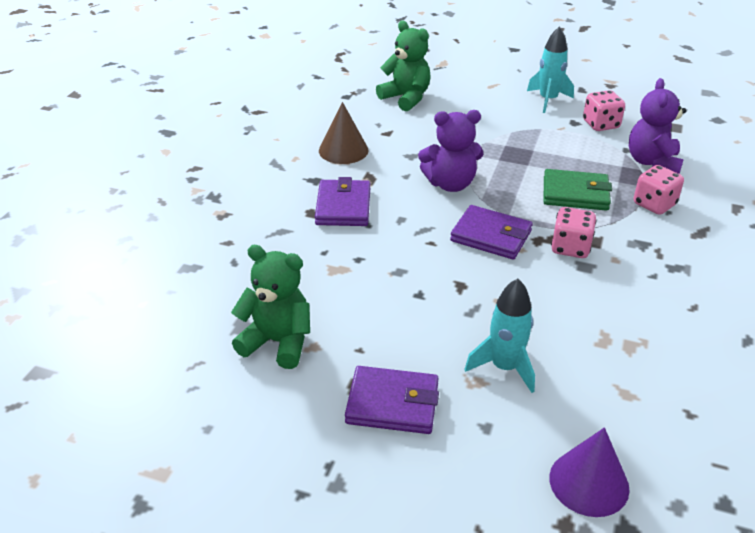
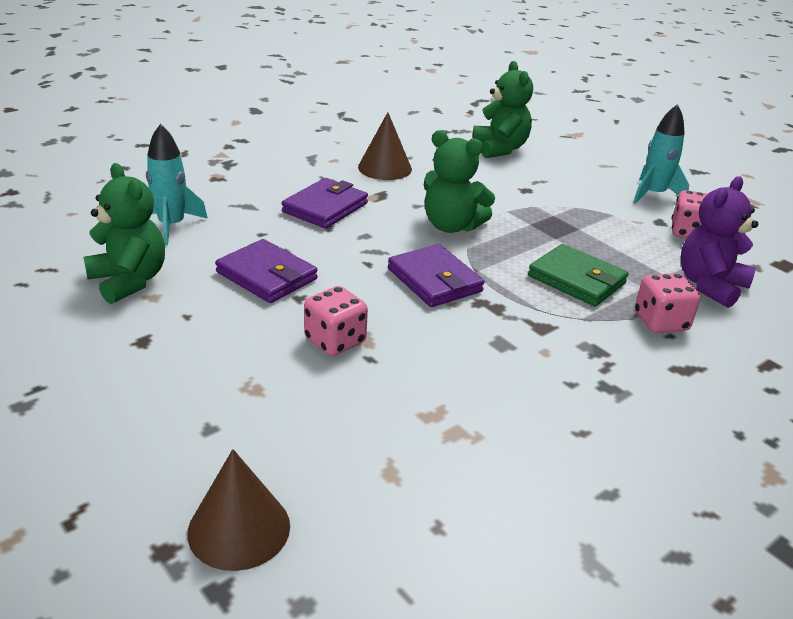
camera: 30 degrees right, 5 degrees down
purple wallet [345,366,439,434] -> purple wallet moved to [215,239,318,303]
purple teddy bear [418,110,483,192] -> green teddy bear [424,130,495,233]
turquoise rocket [464,279,535,393] -> turquoise rocket moved to [146,124,208,245]
purple cone [549,427,630,517] -> brown cone [187,449,290,571]
pink dice [551,207,597,258] -> pink dice moved to [304,286,368,356]

